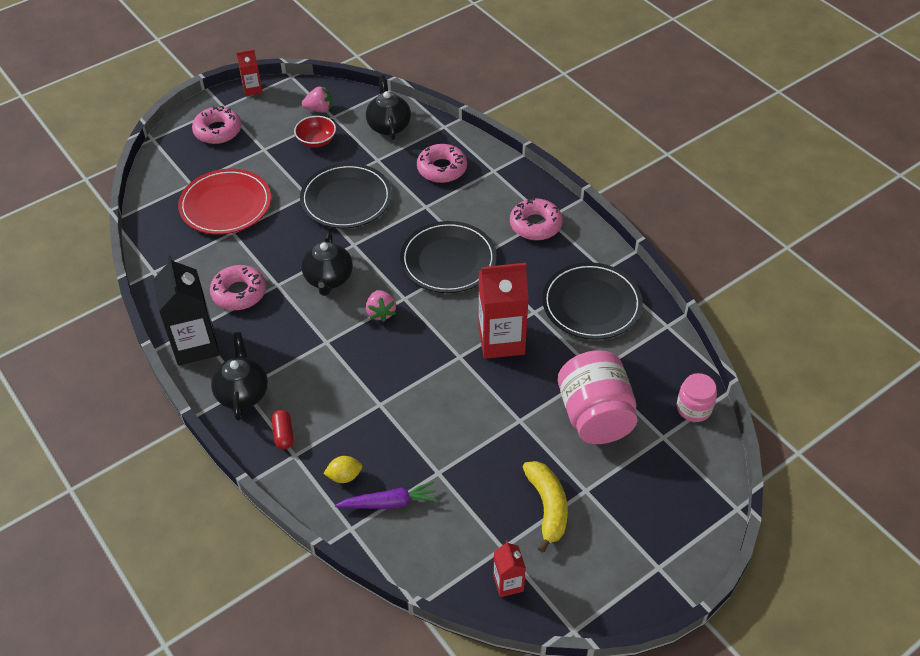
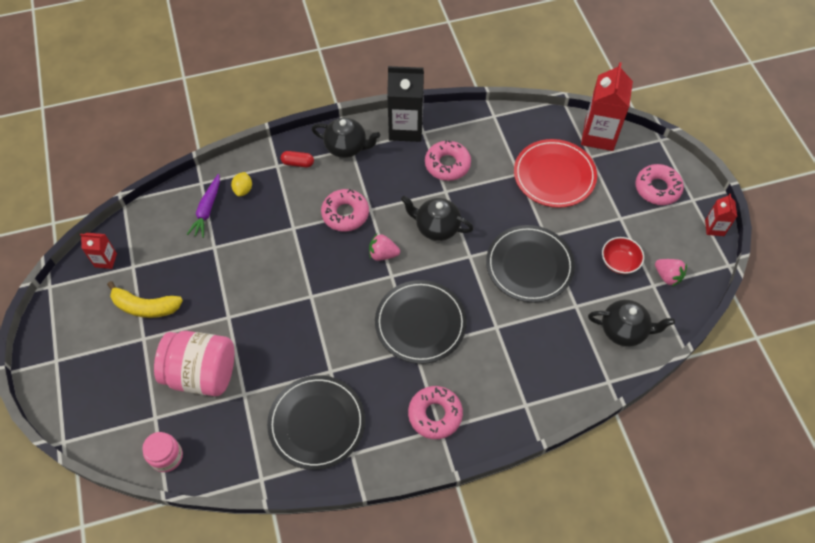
camera: 110 degrees right, 10 degrees up
pink strawberry [302,86,332,113] -> pink strawberry turned 60 degrees counterclockwise [655,259,687,286]
pink donut [417,144,467,183] -> pink donut moved to [321,189,369,232]
red carton [478,263,529,359] -> red carton moved to [581,62,633,151]

